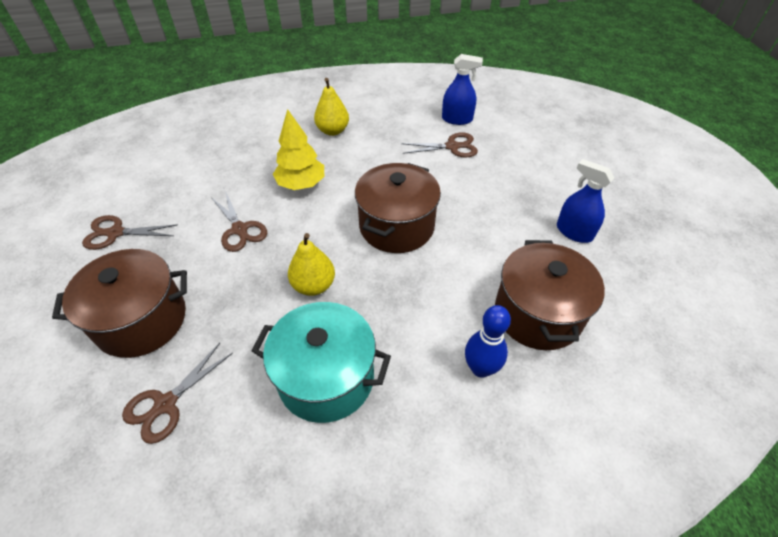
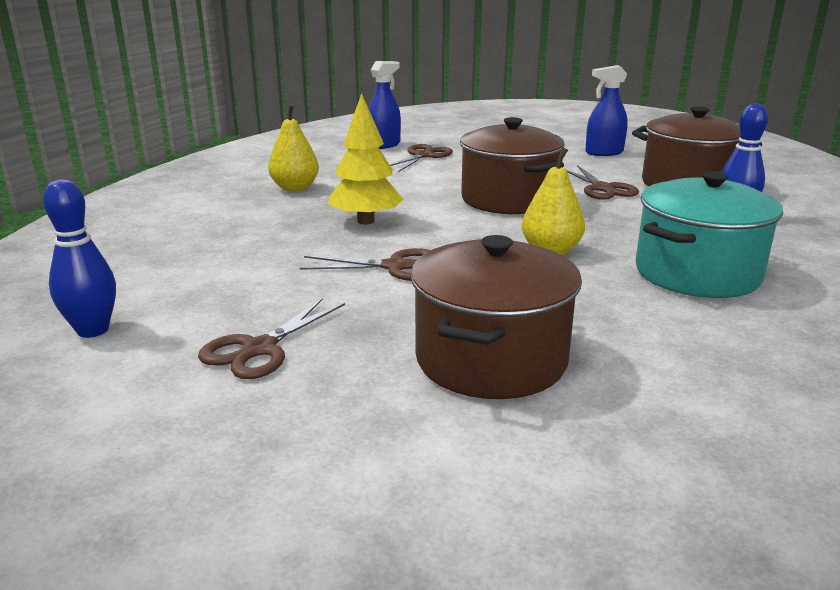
camera: 55 degrees left, 25 degrees down
brown scissors [122,343,233,444] -> brown scissors moved to [567,165,639,200]
none -> blue bowling pin [43,179,116,338]

